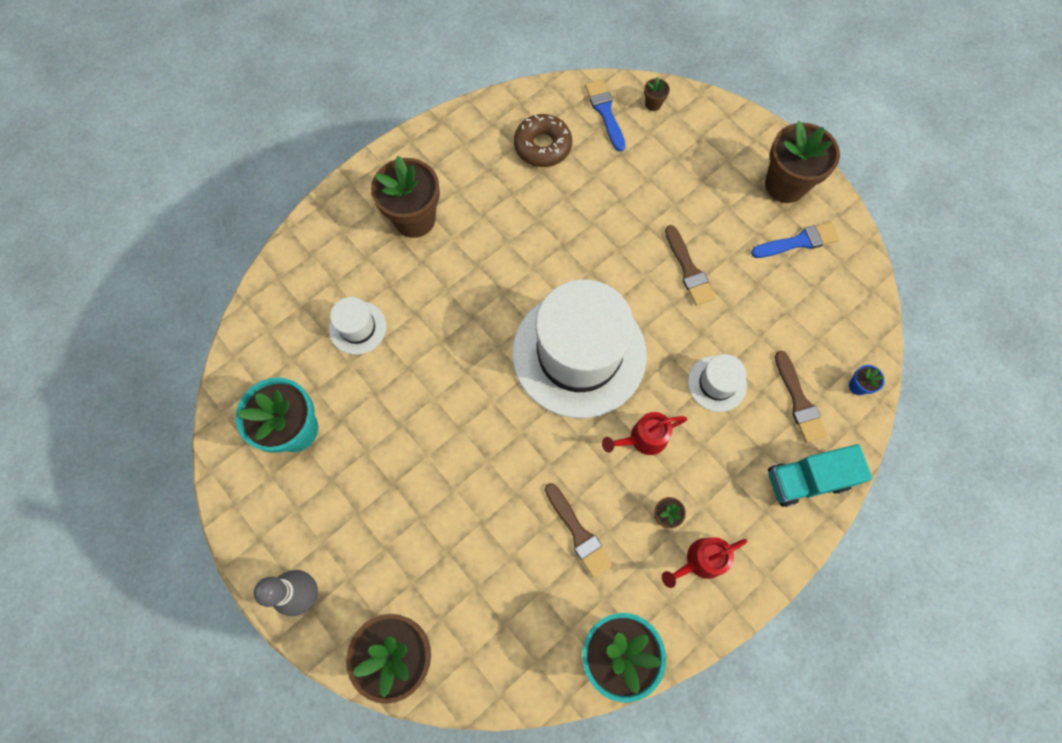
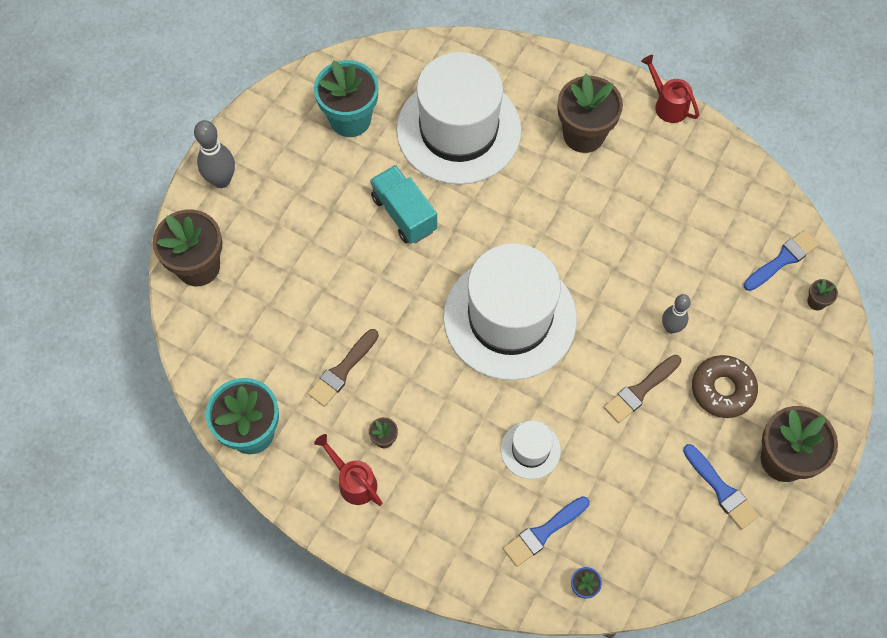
camera: 70 degrees right, 5 degrees down
white hat [329,297,386,355] -> white hat [396,52,521,185], size x2.32
brown donut [514,114,572,167] -> brown donut moved to [692,355,758,418]
red watering can [602,412,687,455] -> red watering can moved to [641,55,699,123]
turquoise truck [768,444,873,507] -> turquoise truck moved to [370,165,437,244]
brown brush [775,351,827,443] -> blue brush [503,496,589,567]
none -> grey bowling pin [662,294,691,333]

